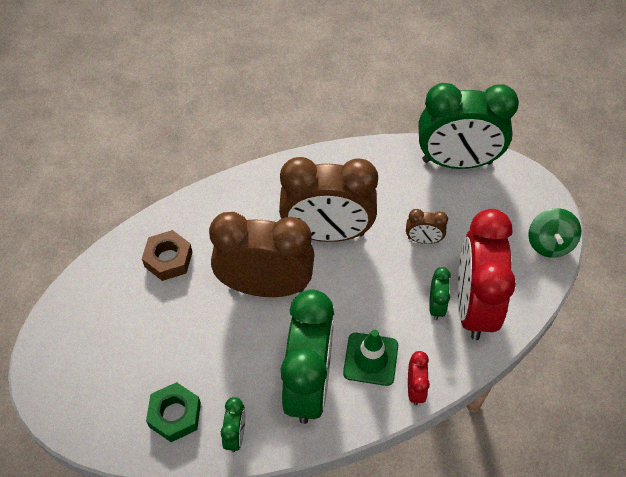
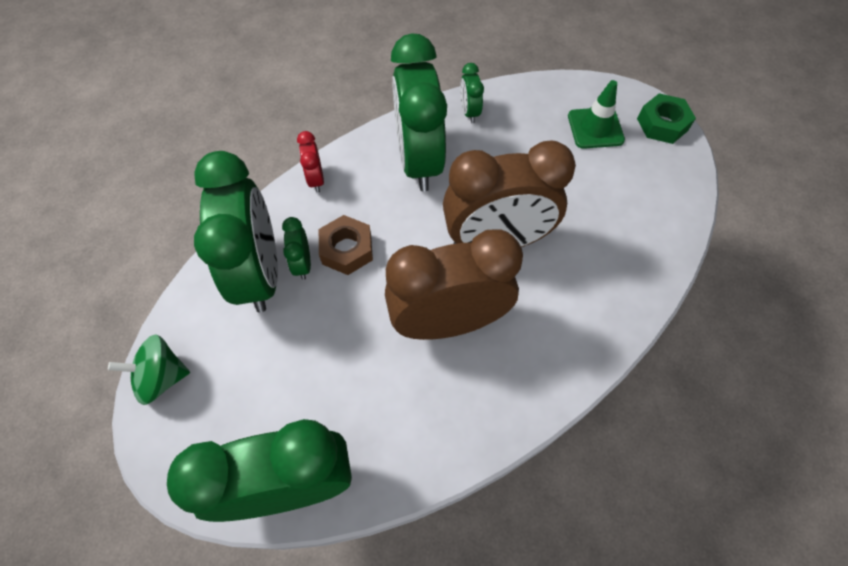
camera: 165 degrees right, 5 degrees up
brown nut [142,230,193,281] -> brown nut moved to [319,215,373,275]
green nut [146,382,201,442] -> green nut moved to [637,93,696,144]
green traffic cone [343,330,398,386] -> green traffic cone moved to [568,80,625,149]
brown clock [406,209,448,244] -> none
red clock [458,209,516,340] -> green clock [194,151,278,313]
green spinning top [528,208,581,258] -> green spinning top turned 90 degrees counterclockwise [108,334,190,405]

